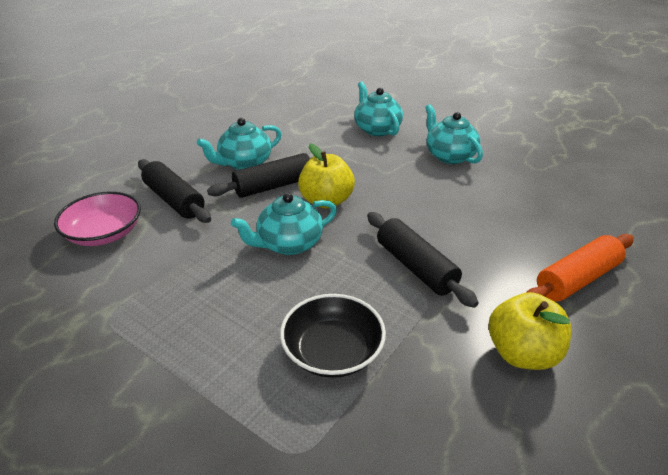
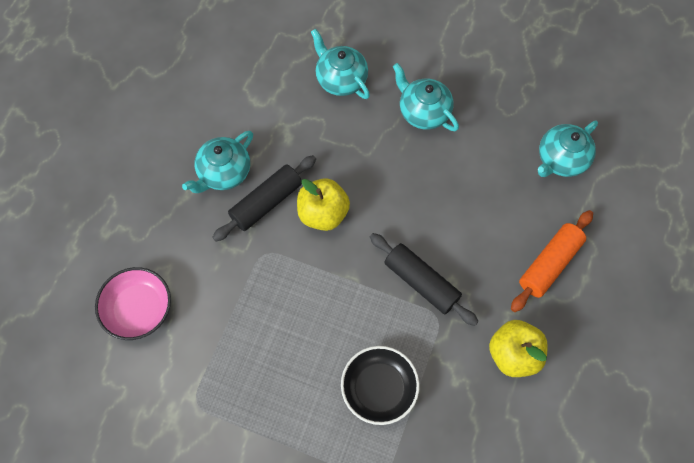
camera: 15 degrees left, 30 degrees up
black rolling pin [138,159,211,223] -> none
turquoise teapot [231,193,337,255] -> turquoise teapot moved to [538,121,598,177]

